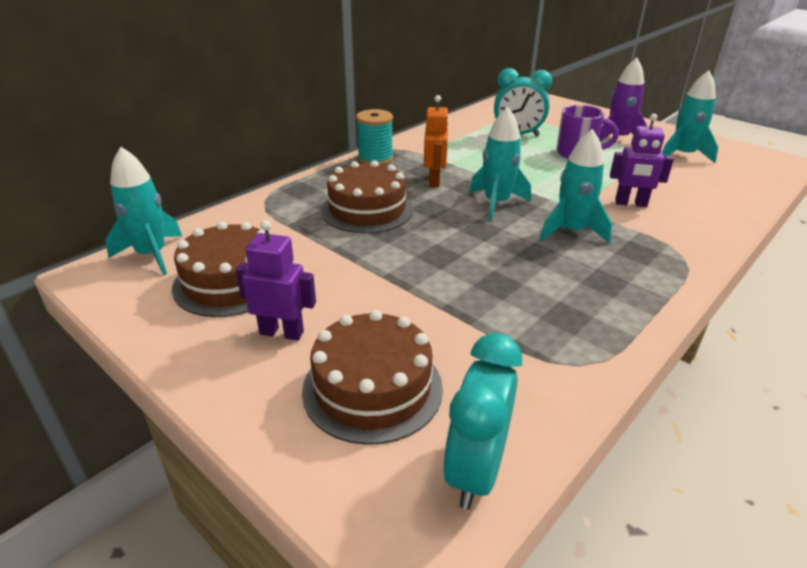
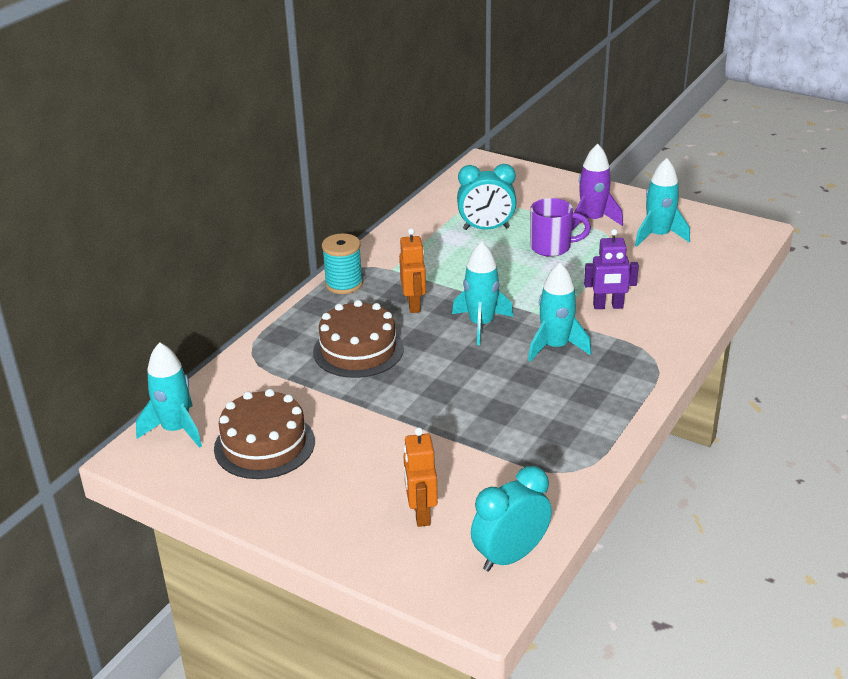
camera: 10 degrees left, 0 degrees up
purple robot [236,220,316,341] -> none
brown cake [302,310,443,445] -> orange robot [404,427,438,527]
turquoise clock [443,333,522,510] -> turquoise clock turned 45 degrees clockwise [471,466,552,572]

